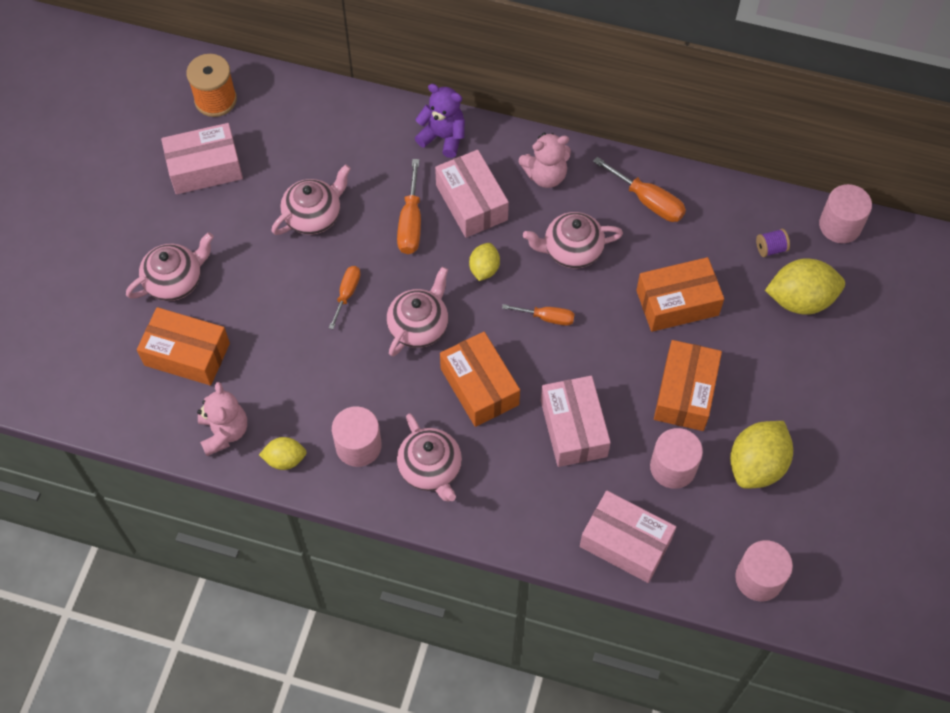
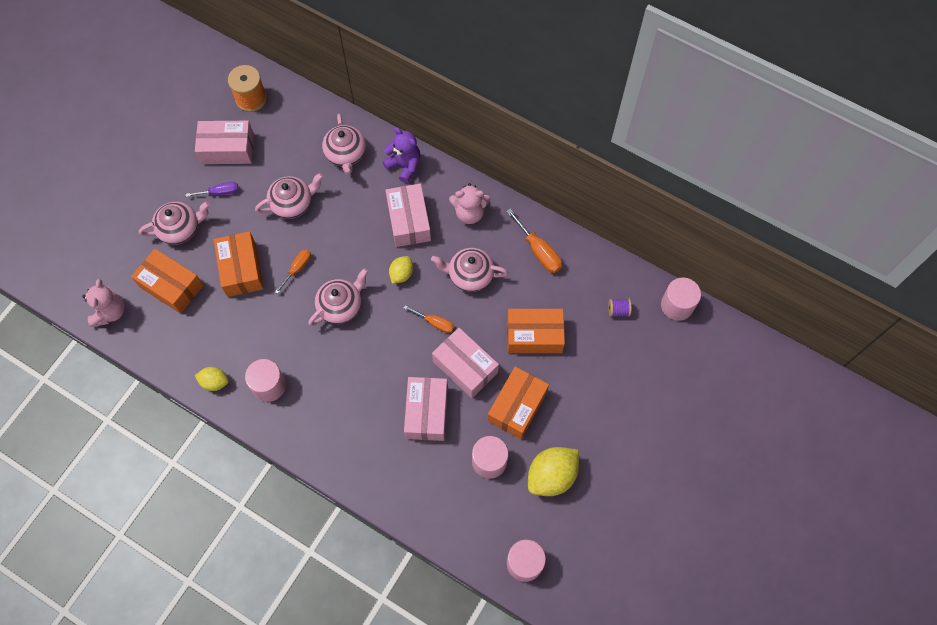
camera: 15 degrees right, 5 degrees up
pink teddy bear [197,382,247,456] -> pink teddy bear moved to [82,279,125,327]
orange screwdriver [397,159,421,254] -> none
pink teapot [397,413,462,502] -> pink teapot moved to [322,114,366,174]
orange box [440,332,520,427] -> orange box moved to [214,231,264,297]
pink box [580,491,676,583] -> pink box moved to [432,328,499,398]
yellow lemon [765,258,845,315] -> none
none -> purple screwdriver [186,182,239,197]

